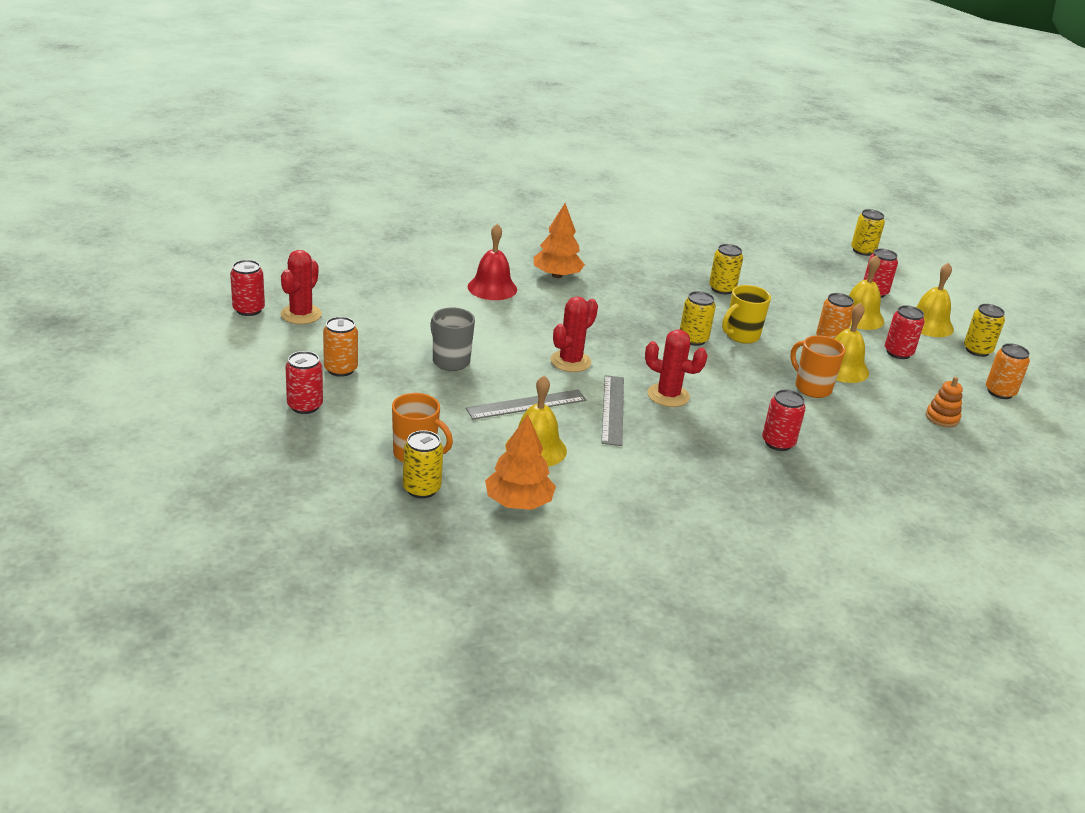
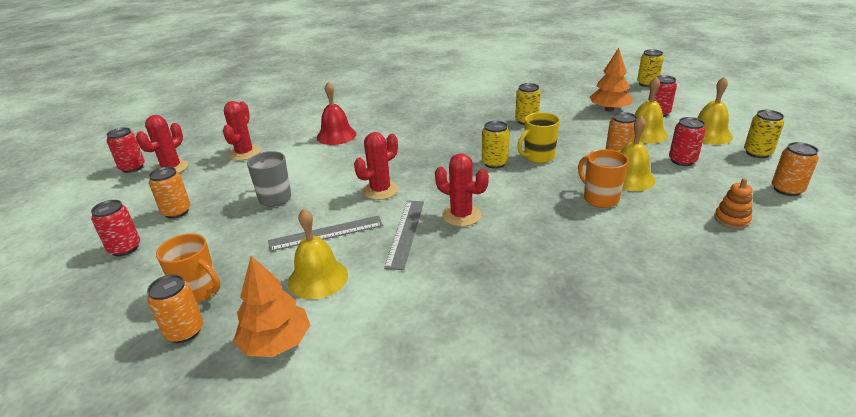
camera: 10 degrees right, 0 degrees up
yellow can [403,430,443,498] -> orange can [147,274,203,343]
orange tree [534,203,585,278] -> orange tree moved to [590,48,633,112]
red can [762,389,806,451] -> none
none -> red cactus [223,101,261,161]

